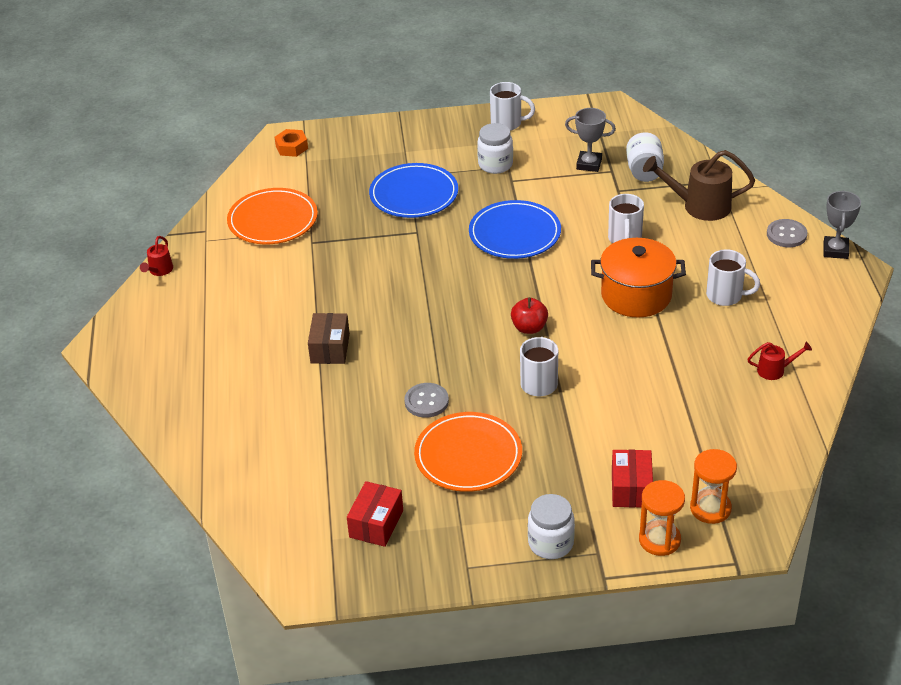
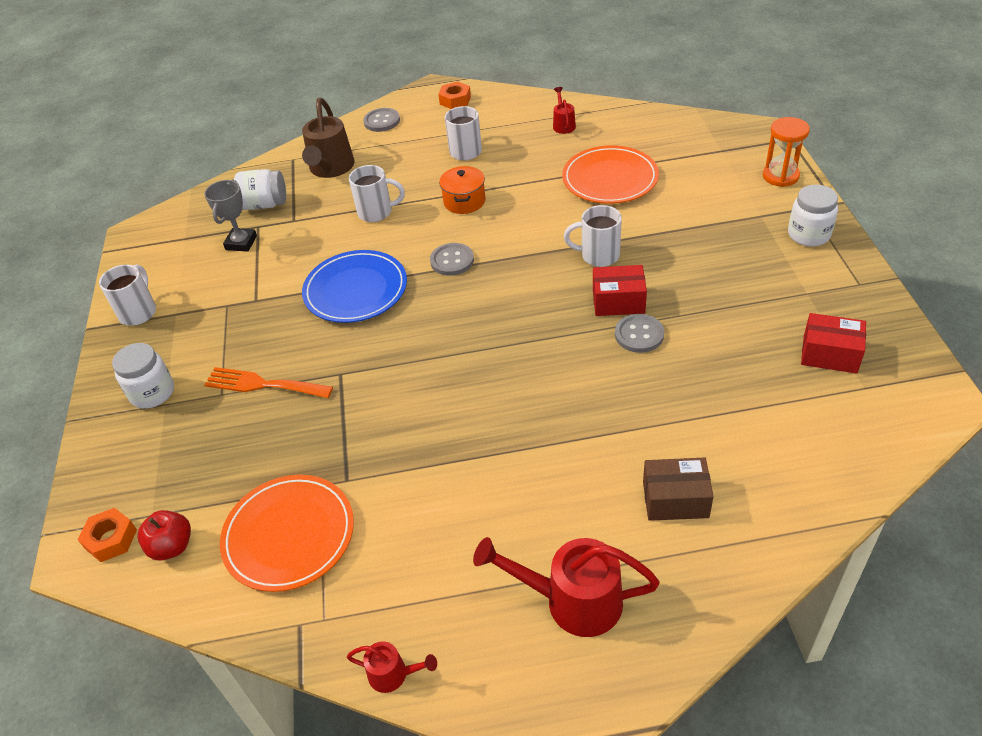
camera: 90 degrees left, 5 degrees up
brown box [308,313,350,364] -> brown box moved to [643,457,714,521]
blue plate [369,163,458,218] -> orange fork [204,367,333,398]
orange plate [414,412,522,492] -> orange plate moved to [562,145,659,204]
white jar [477,123,513,174] -> white jar moved to [112,343,174,409]
red apple [511,297,548,334] -> red apple moved to [138,510,191,560]
orange pot [591,238,686,317] -> orange pot [439,166,486,214], size x0.61
red box [612,450,653,508] -> red box moved to [593,265,647,316]
orange hourglass [690,449,737,524] -> none
grey trophy [823,191,861,259] -> none
none -> grey button [430,243,474,276]
none -> orange nut [438,81,471,109]
none -> red watering can [473,537,660,637]

